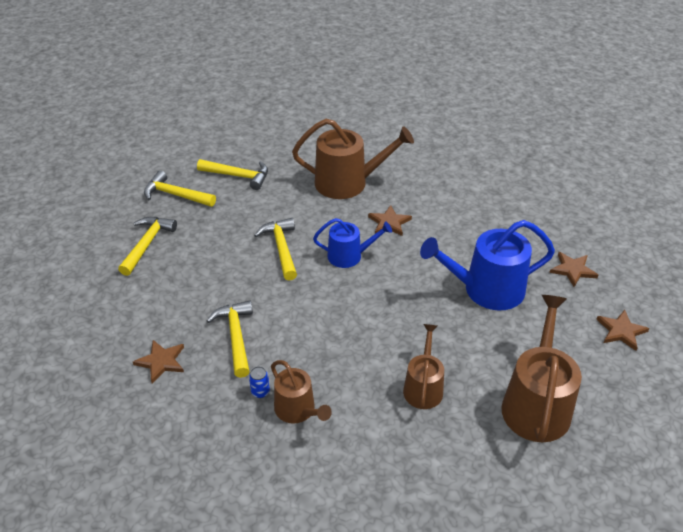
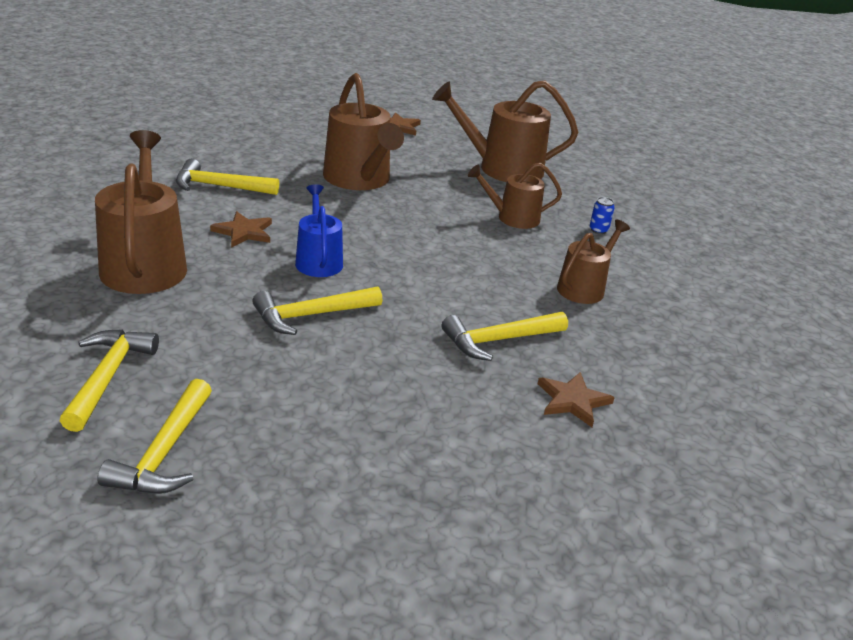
camera: 105 degrees left, 10 degrees down
yellow hammer [118,217,177,276] -> yellow hammer moved to [176,159,279,195]
blue can [249,366,270,398] -> blue can moved to [590,197,615,234]
blue watering can [420,220,555,310] -> brown watering can [323,73,404,190]
brown star [549,252,598,287] -> none

